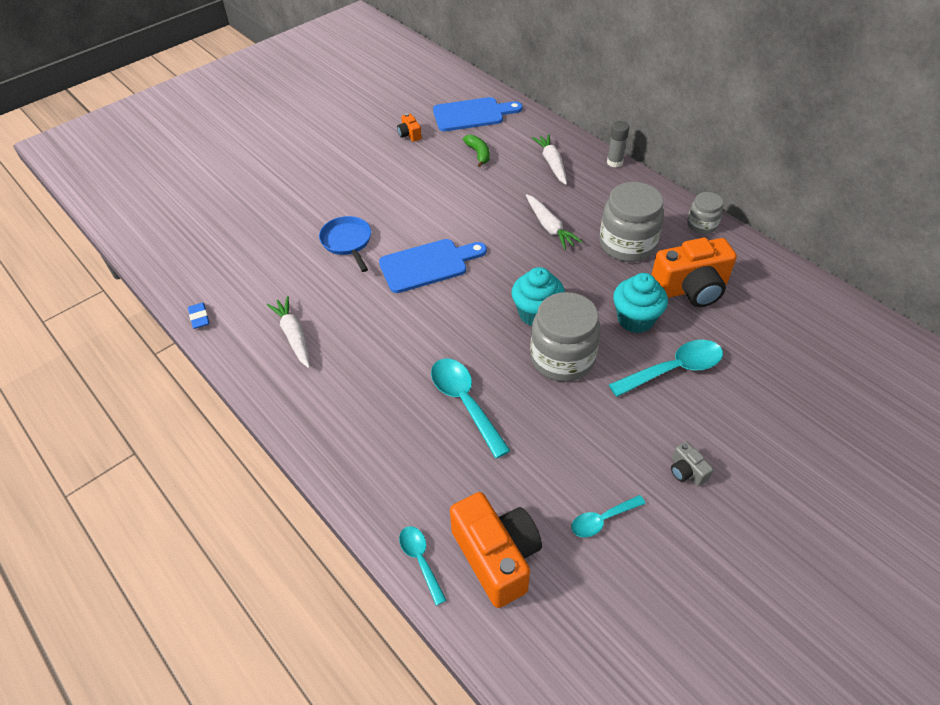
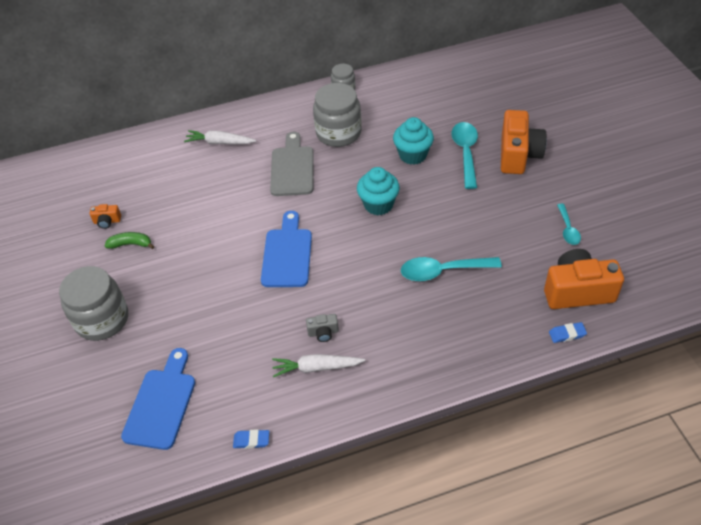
camera: 65 degrees left, 0 degrees up
blue pan [319,216,371,272] -> none
turquoise spoon [399,526,447,606] -> blue eraser [549,322,587,343]
blue cutting board [433,97,522,131] -> blue cutting board moved to [121,348,195,450]
green banana [463,135,490,167] -> green banana moved to [105,232,154,249]
white carrot [526,194,582,250] -> grey cutting board [270,132,314,196]
grey jar [530,292,600,382] -> grey jar moved to [59,266,128,341]
grey glue stick [607,121,629,168] -> none
orange camera [651,238,737,307] -> orange camera moved to [501,110,547,174]
grey camera [671,441,713,487] -> grey camera moved to [306,314,339,342]

